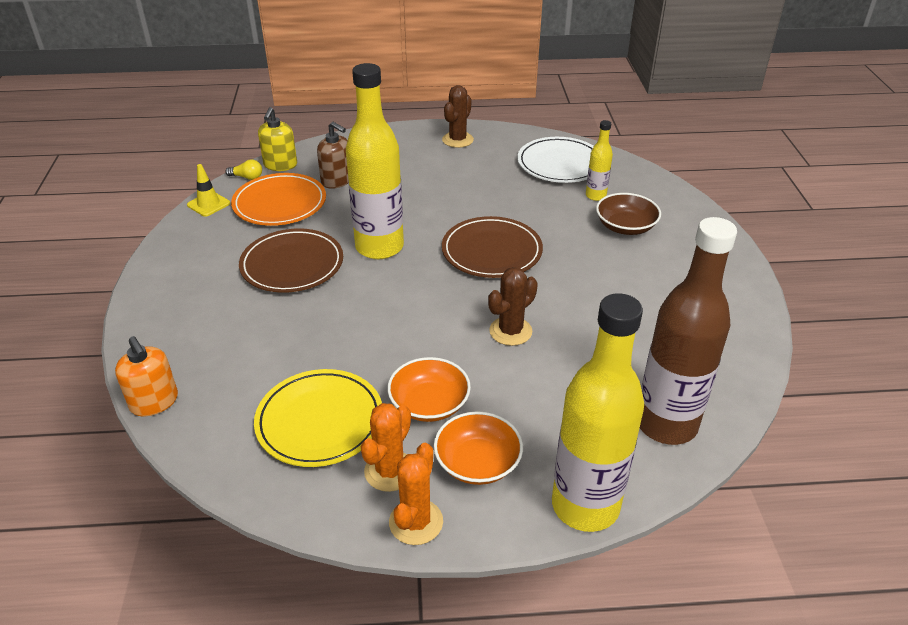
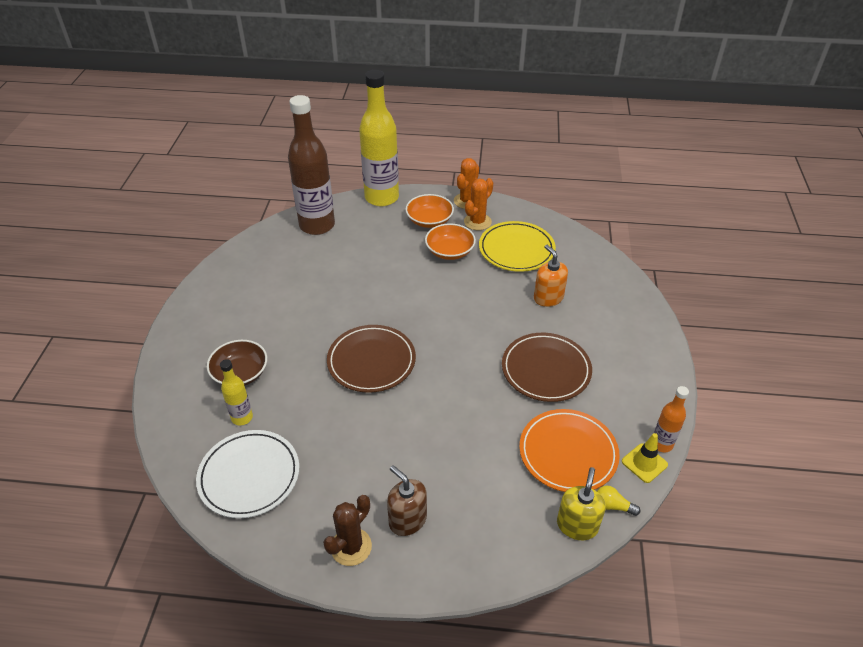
camera: 170 degrees left, 5 degrees up
orange soap dispenser [115,336,178,416] -> orange soap dispenser moved to [534,245,568,307]
brown soap dispenser [317,122,348,189] -> brown soap dispenser moved to [387,465,427,536]
yellow bottle [346,63,404,259] -> none
brown cactus [488,267,538,346] -> none
none -> orange bottle [654,386,689,452]

